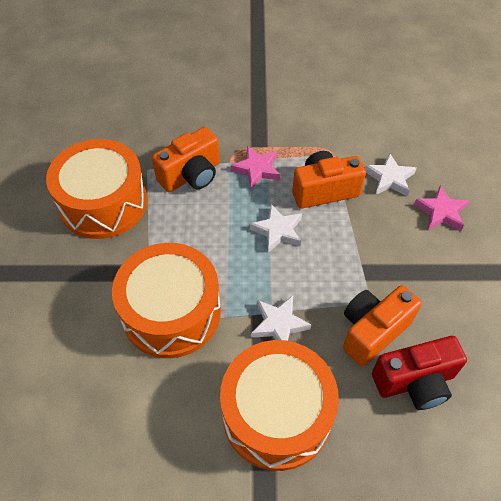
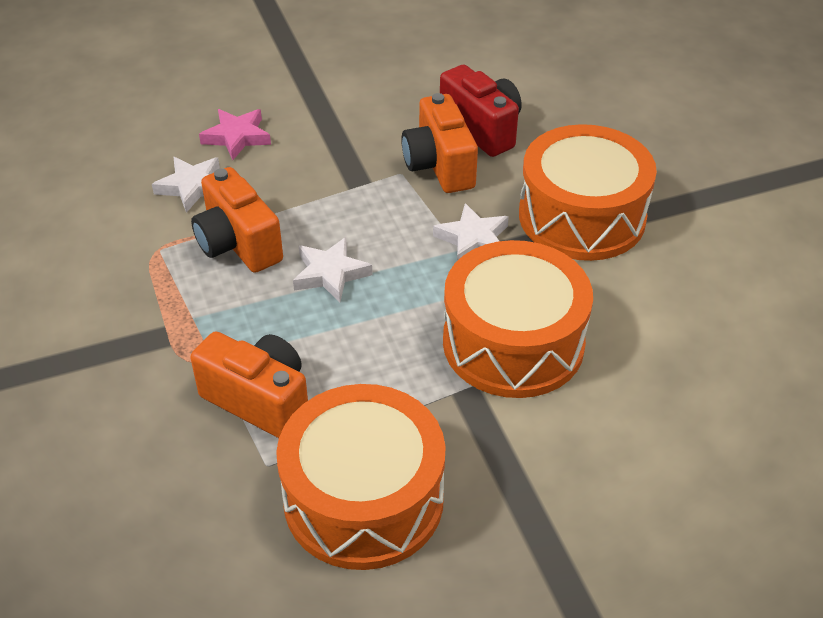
camera: 110 degrees left, 10 degrees down
pink star [231,146,280,189] -> none
orange camera [343,285,422,367] -> orange camera turned 45 degrees clockwise [401,93,478,193]

